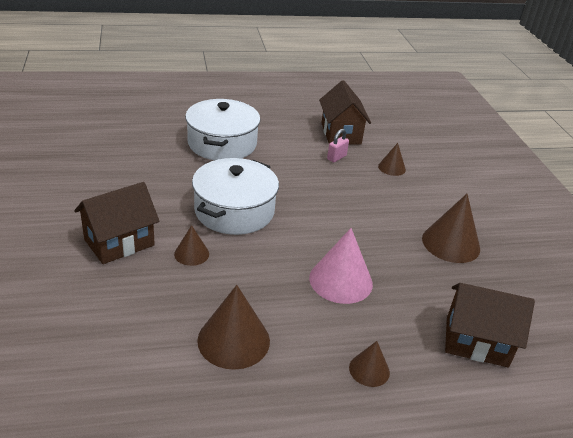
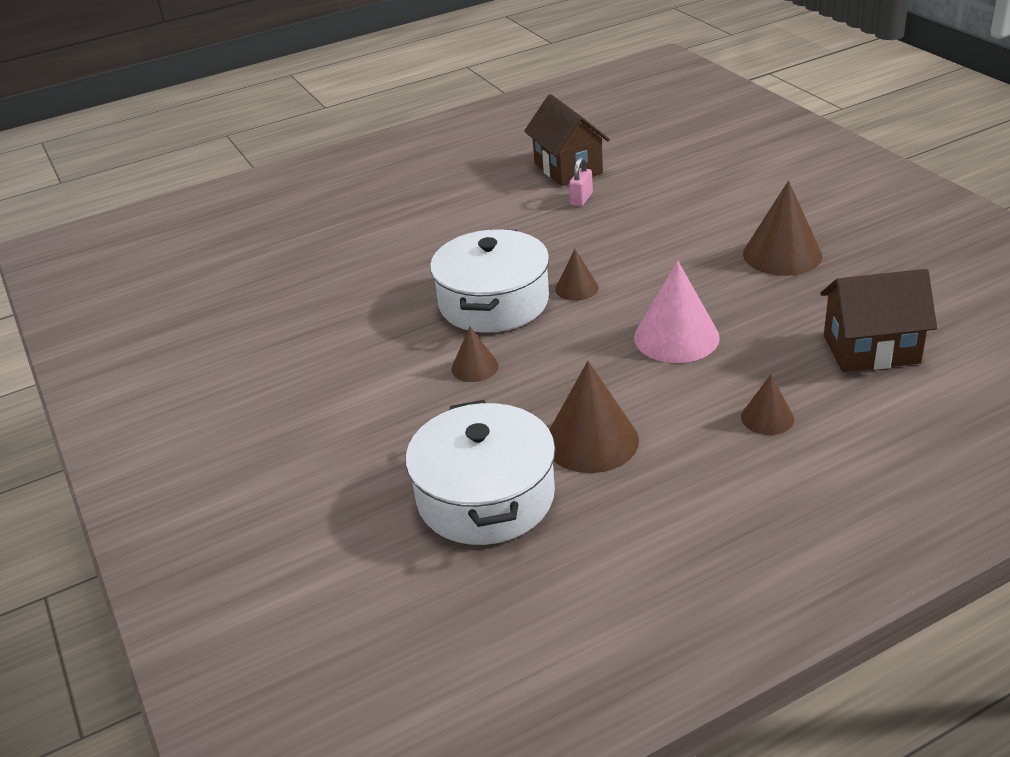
camera: 10 degrees left, 0 degrees up
brown house [74,182,159,264] -> none
white pot [185,99,260,160] -> white pot moved to [406,400,555,545]
brown cone [378,143,406,176] -> brown cone moved to [555,249,599,301]

